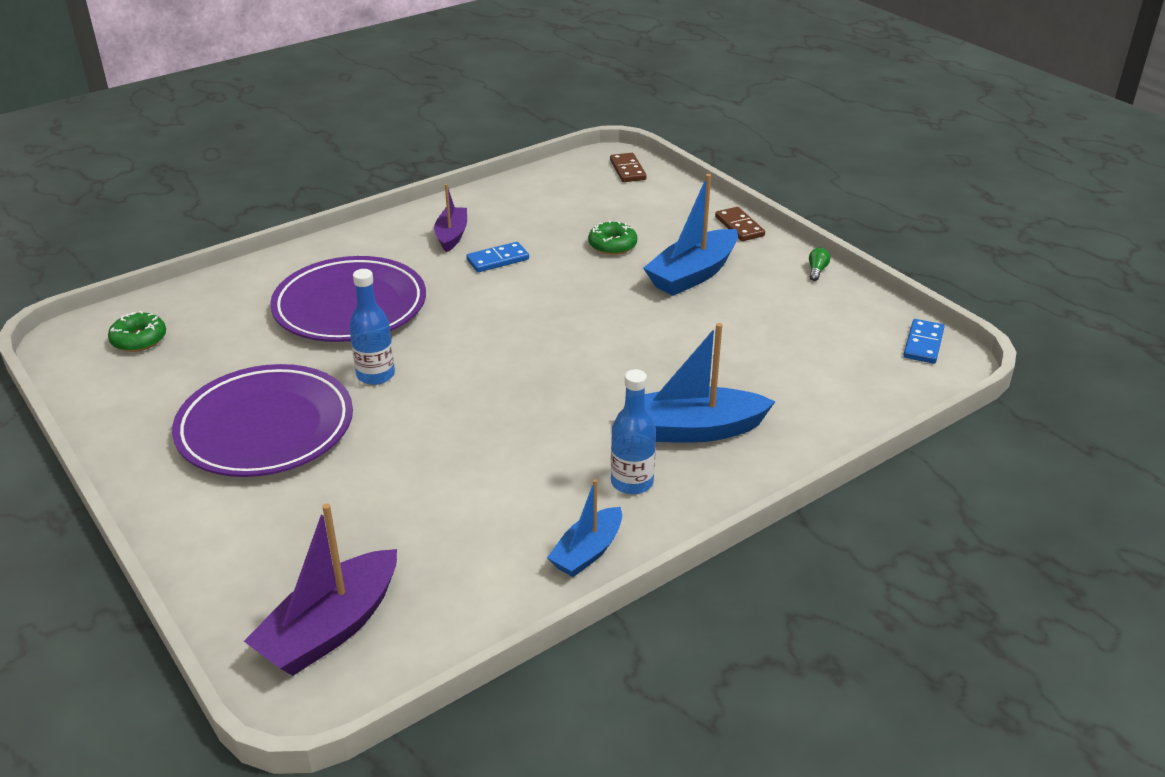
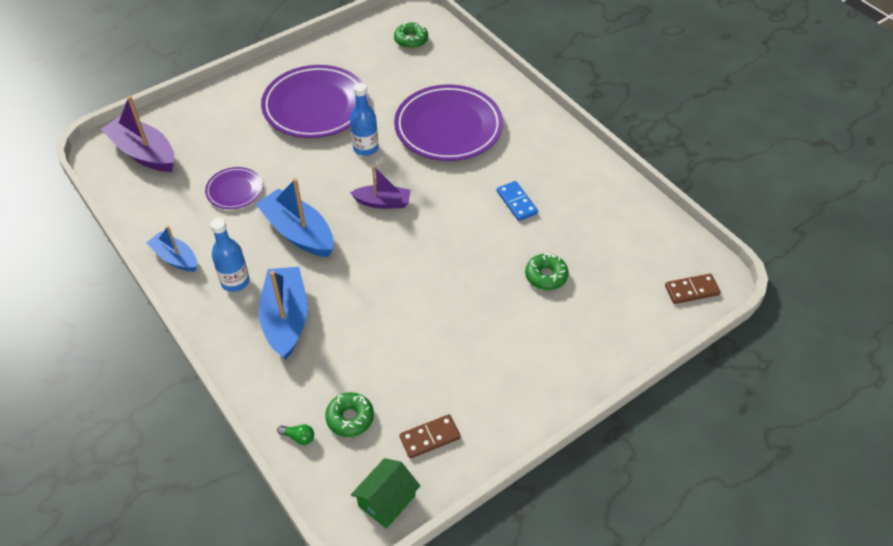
camera: 90 degrees right, 15 degrees up
purple boat [434,184,467,252] -> purple boat moved to [350,165,410,209]
blue boat [643,174,738,296] -> blue boat moved to [256,178,334,257]
brown domino [715,207,765,241] -> brown domino moved to [399,414,461,458]
green light bulb [809,248,830,281] -> green light bulb moved to [277,424,314,445]
blue domino [904,319,944,364] -> green house [351,458,420,529]
none -> purple plate [205,167,263,209]
none -> green donut [325,392,374,437]

